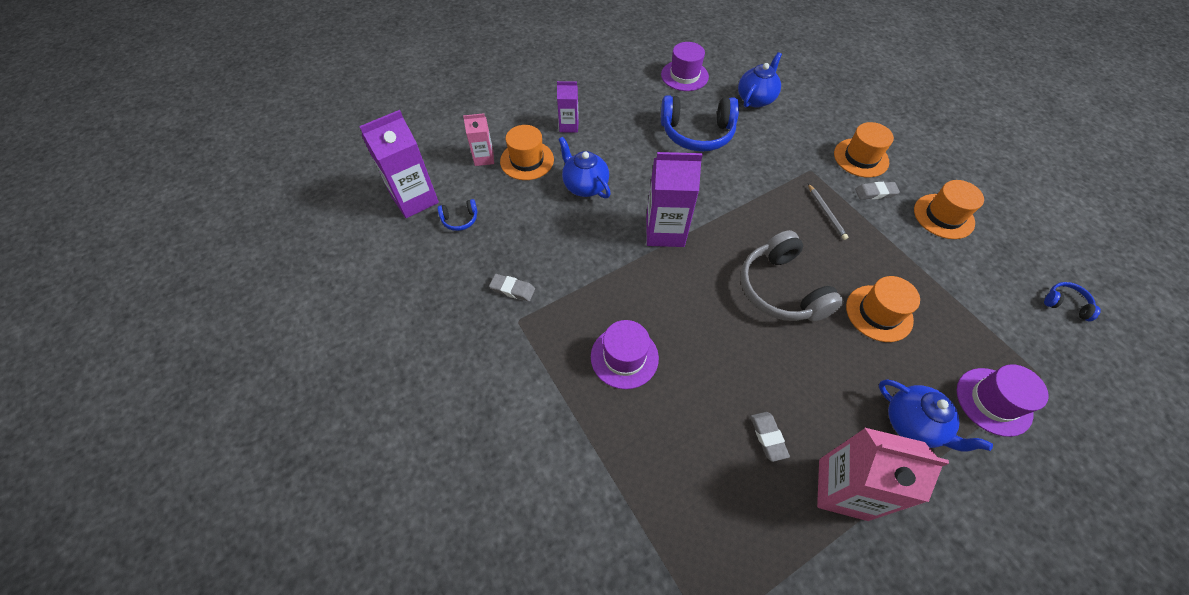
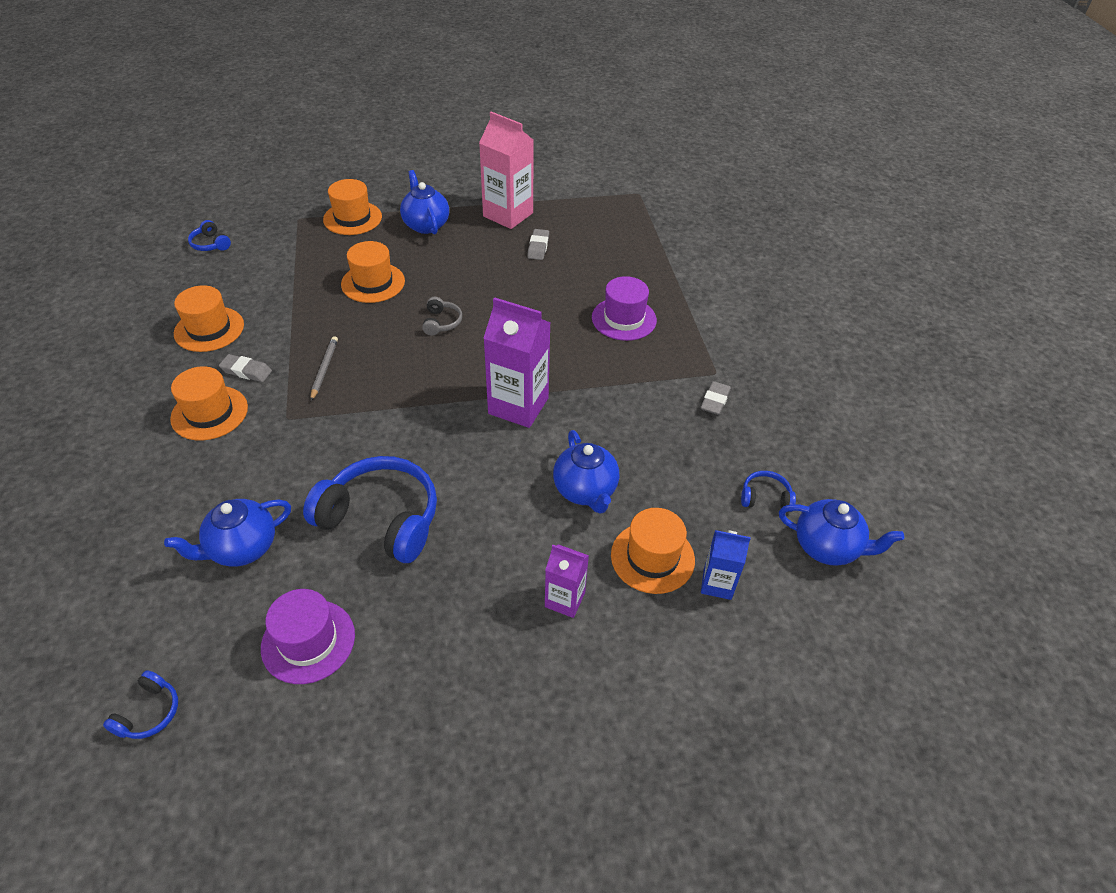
camera: 160 degrees left, 10 degrees down
purple carton [359,110,439,218] -> blue teapot [779,499,904,566]
pink carton [463,113,494,166] -> blue carton [701,530,751,600]
grey eraser [489,274,535,301] -> grey eraser turned 75 degrees clockwise [700,381,731,415]
grey headphones [740,230,844,321] -> grey headphones [422,297,462,336], size x0.45
purple hat [957,364,1049,437] -> orange hat [323,179,382,235]
none -> blue headphones [103,670,178,739]

